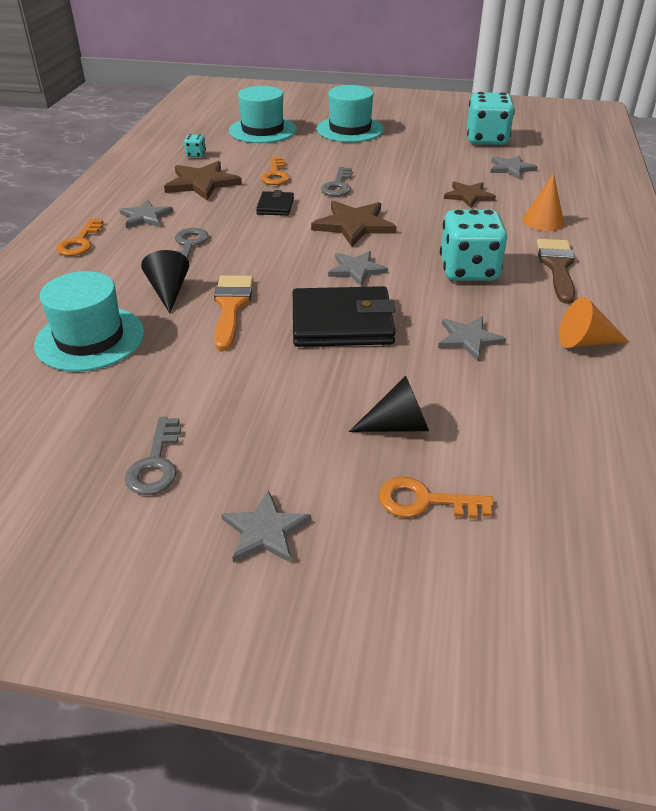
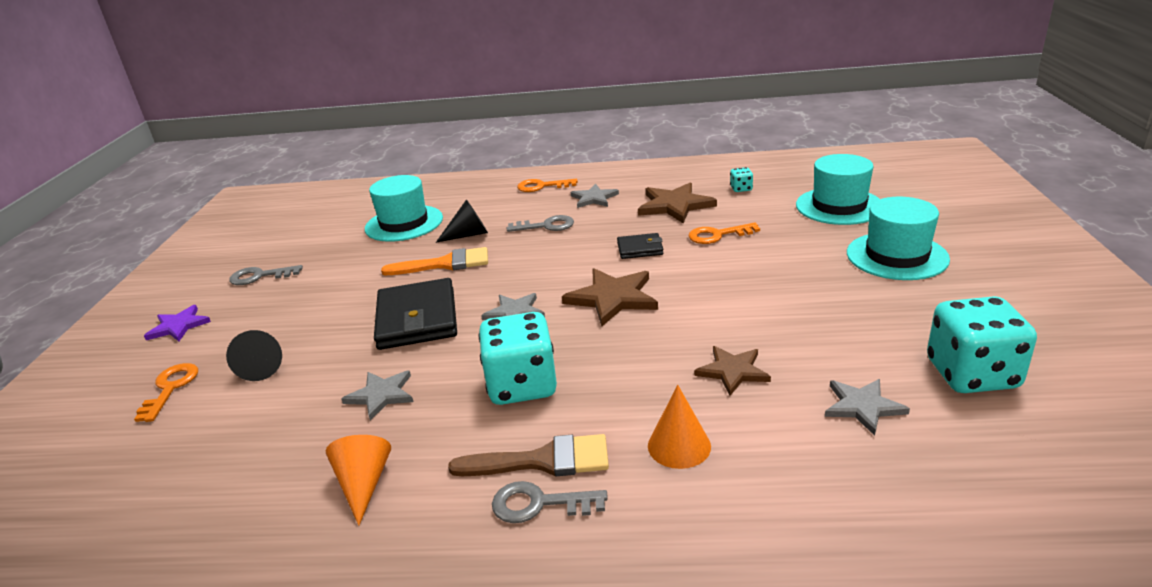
camera: 85 degrees right, 10 degrees down
grey star [221,490,311,563] -> purple star [144,305,211,341]
grey key [321,167,352,196] -> grey key moved to [492,481,608,523]

